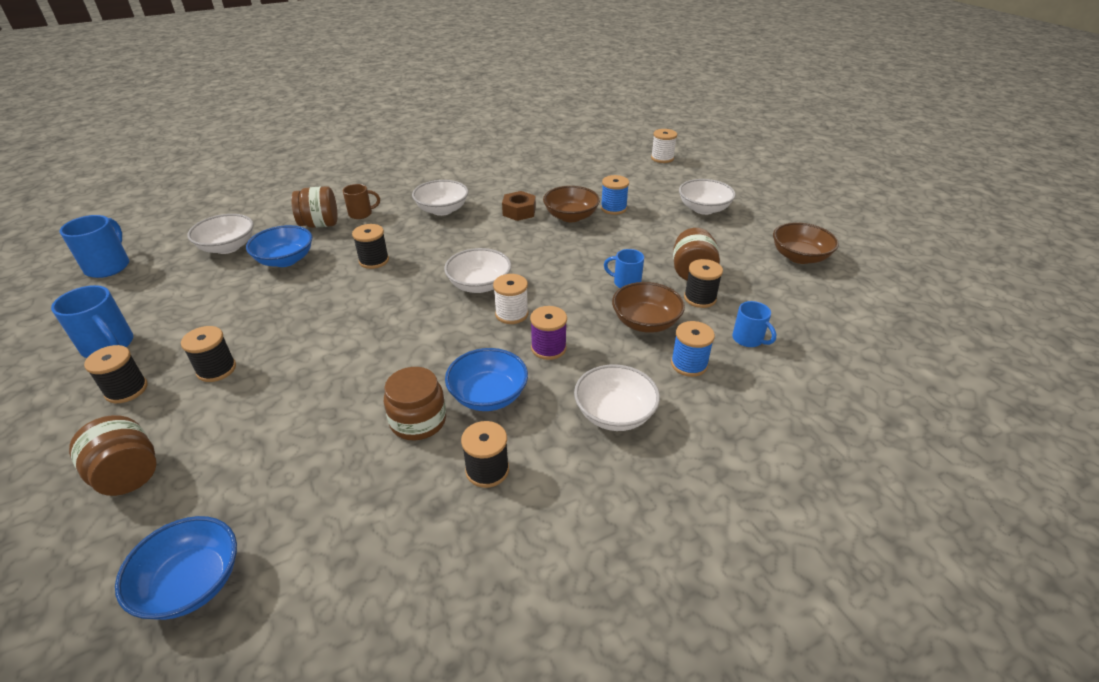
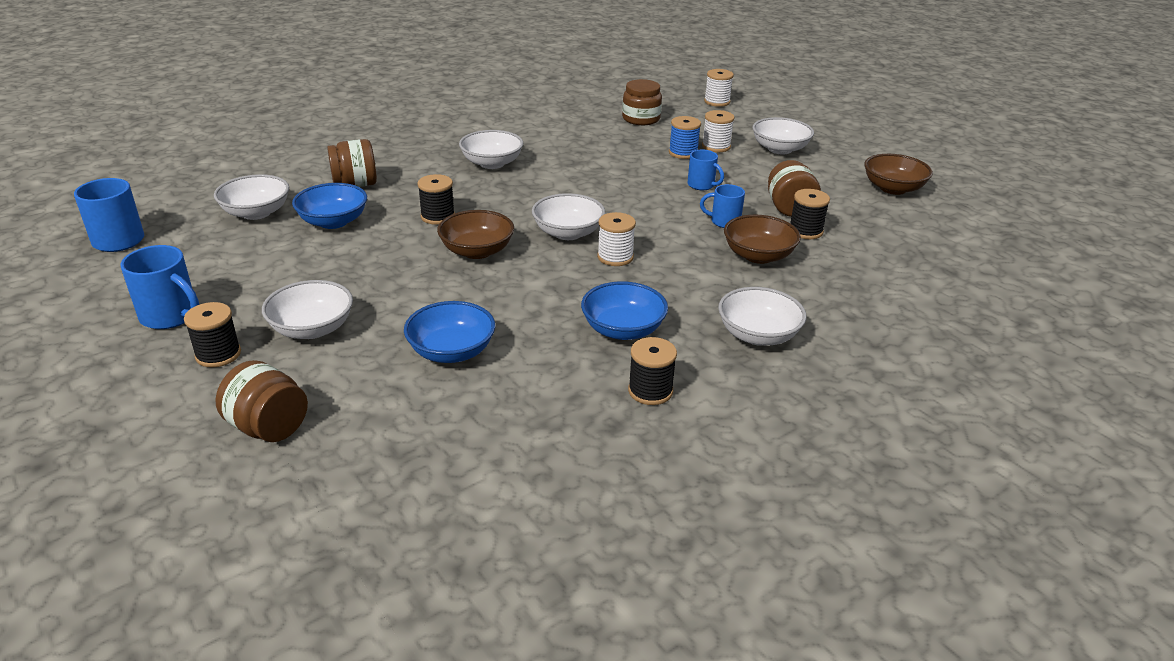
camera: 10 degrees left, 5 degrees down
blue bowl [115,516,237,620] -> blue bowl moved to [404,301,495,363]
black spool [181,326,236,382] -> white bowl [262,280,353,339]
brown mug [343,184,380,219] -> none
brown jar [384,367,446,441] -> brown jar moved to [622,79,662,125]
brown nut [502,191,536,221] -> none
purple spool [530,306,567,360] -> none
brown bowl [543,186,600,222] -> brown bowl moved to [437,210,514,259]
blue spool [671,321,715,377] -> none
blue mug [732,301,776,347] -> blue mug moved to [687,150,724,190]
none -> white spool [702,110,735,152]

